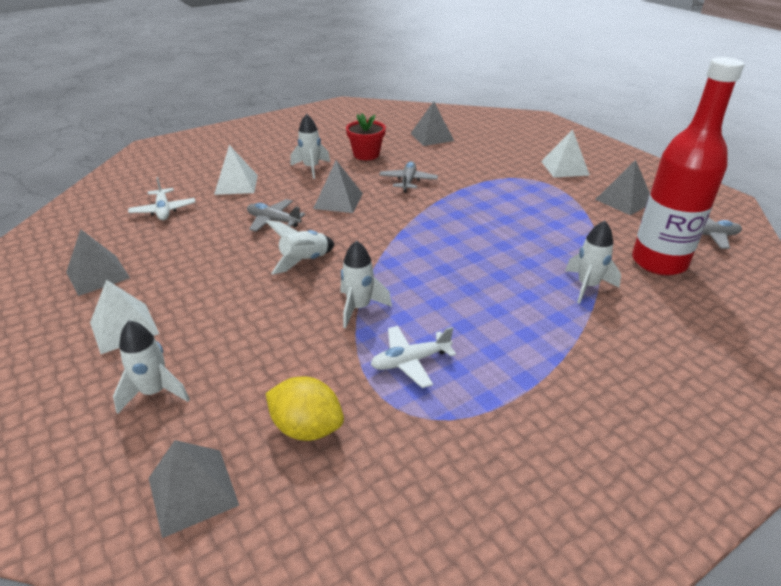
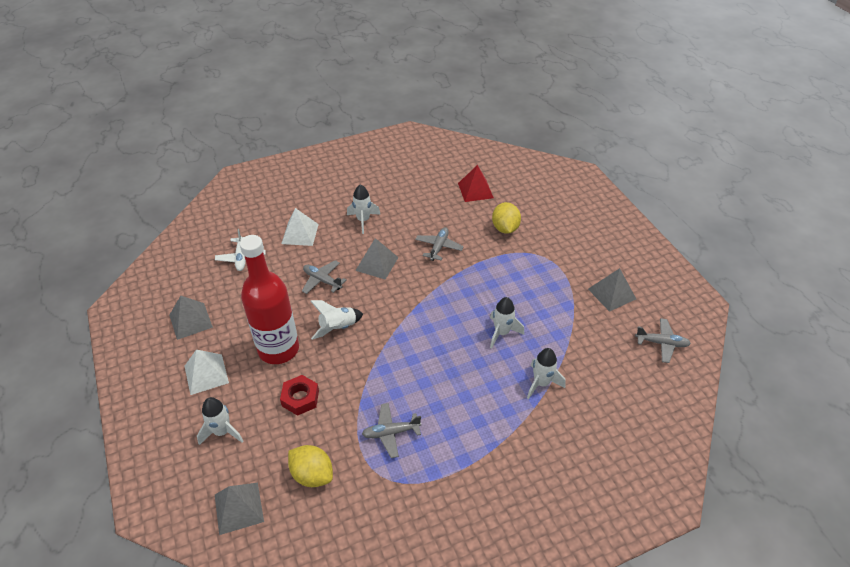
camera: 10 degrees right, 10 degrees up
white rocket [340,240,392,328] -> white rocket moved to [490,297,524,348]
red flower pot [346,113,386,160] -> none
white plane [371,326,456,388] -> grey plane [362,403,421,458]
grey pyramid [410,101,454,146] -> red pyramid [458,165,494,202]
white pyramid [541,130,590,178] -> none
red bottle [632,57,744,275] -> red bottle moved to [240,235,299,364]
none -> red nut [280,375,319,416]
none -> yellow lemon [492,202,521,234]

